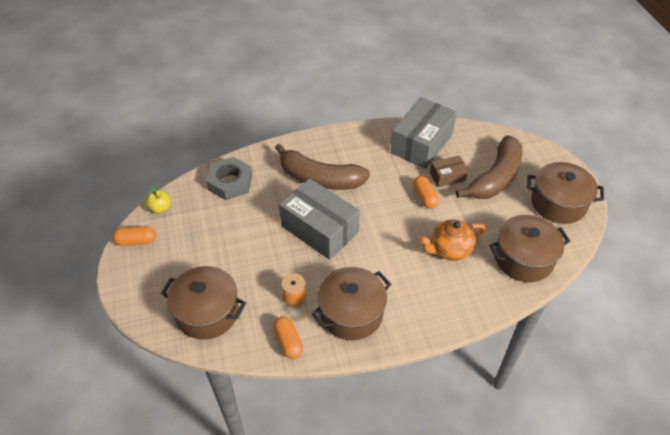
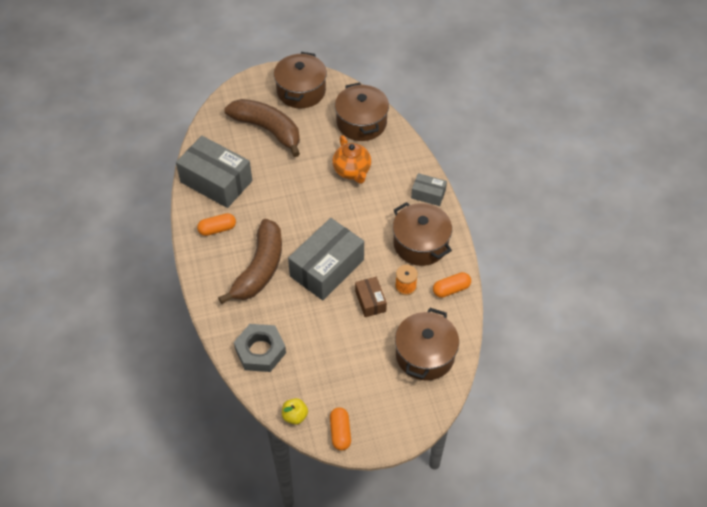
camera: 90 degrees left, 5 degrees up
orange capsule [413,176,439,209] -> orange capsule moved to [197,213,236,236]
brown box [430,155,468,187] -> brown box moved to [355,277,387,317]
none -> grey box [411,173,447,206]

